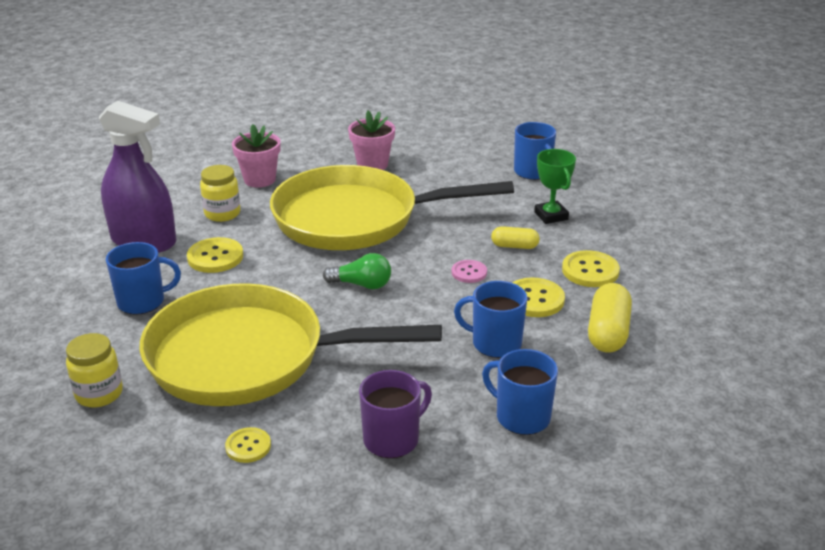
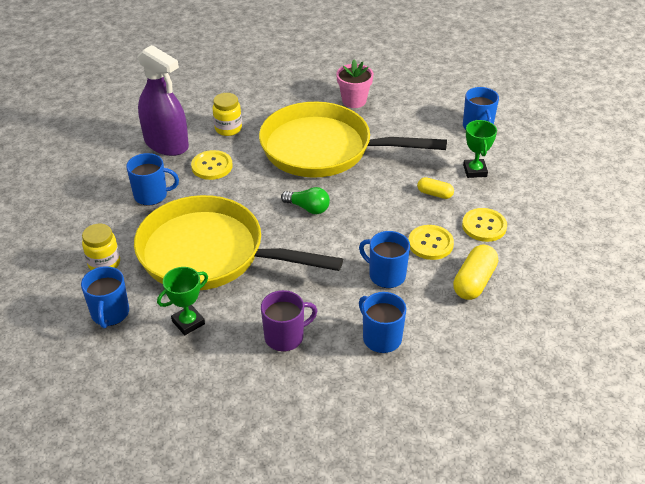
camera: 15 degrees right, 10 degrees up
yellow button [225,427,271,463] -> green trophy [157,267,208,335]
pink flower pot [232,124,280,188] -> none
pink button [452,260,487,283] -> none
none -> blue mug [81,266,129,328]

